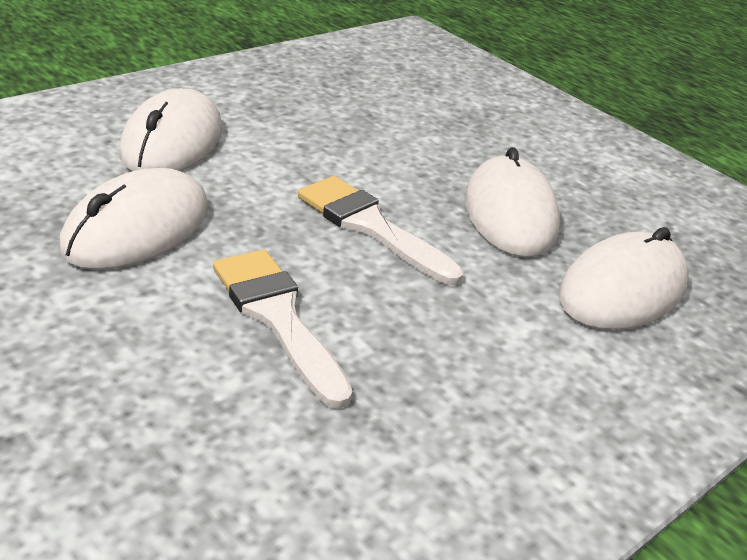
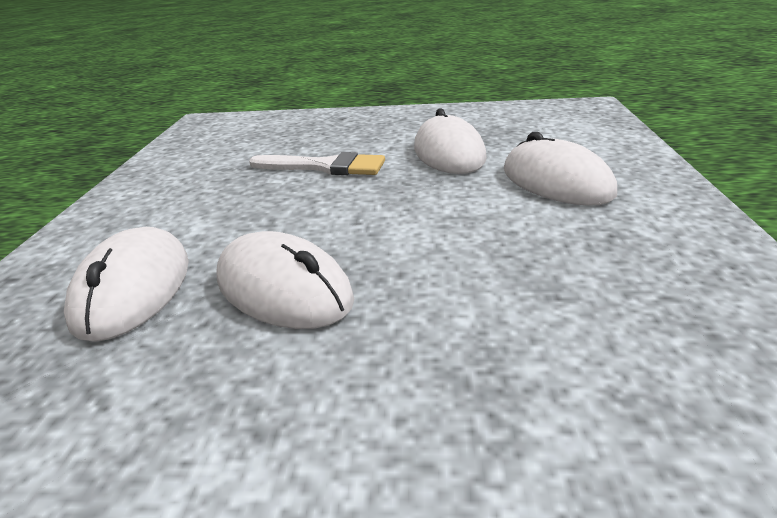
camera: 140 degrees right, 5 degrees down
white brush [298,176,463,285] -> none

